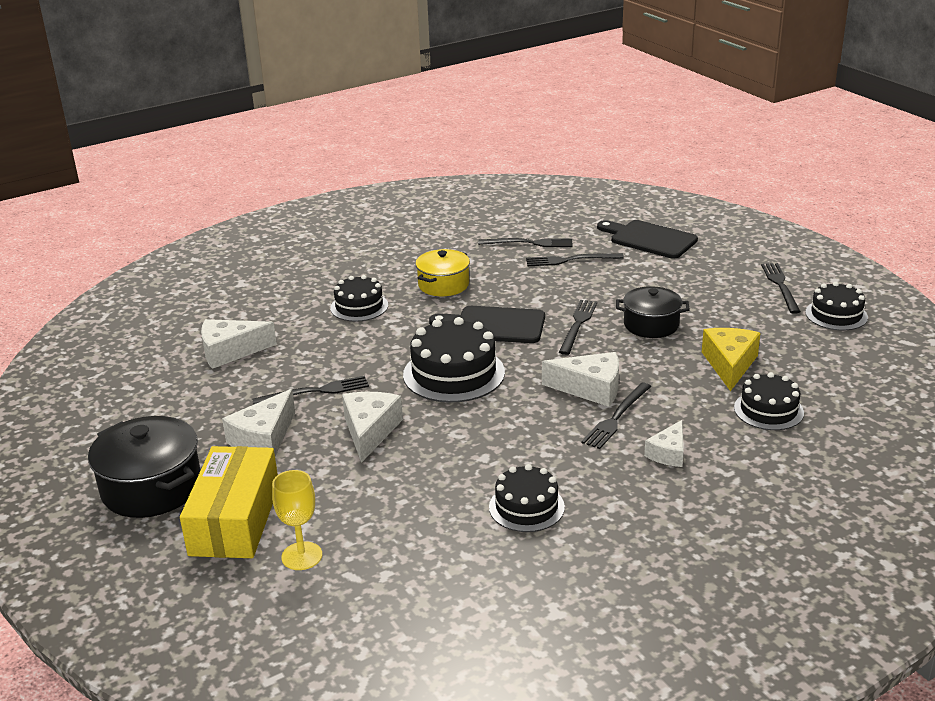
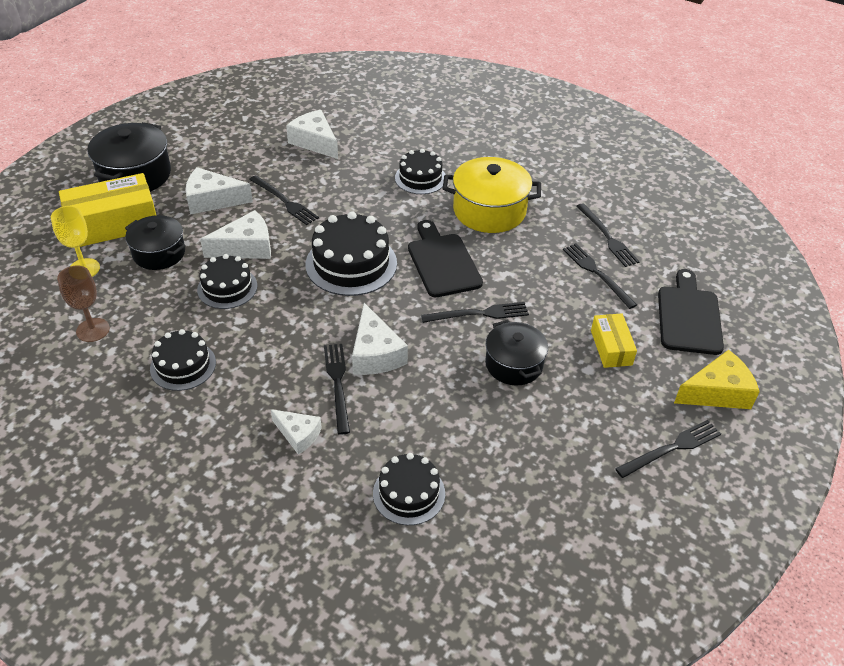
camera: 60 degrees right, 15 degrees up
yellow pot [415,249,470,296] -> yellow pot [443,157,541,233], size x1.50
black fork [581,383,651,449] -> black fork turned 75 degrees clockwise [324,344,350,435]
white cheese [644,420,684,467] -> white cheese turned 150 degrees counterclockwise [271,409,322,455]
yellow cheese [702,328,760,391] -> yellow cheese moved to [674,350,760,409]
black cake [805,282,868,330] -> black cake moved to [197,254,257,309]
none -> brown goblet [57,265,110,342]
none -> black pot [125,215,186,270]
none -> yellow box [591,313,637,368]

